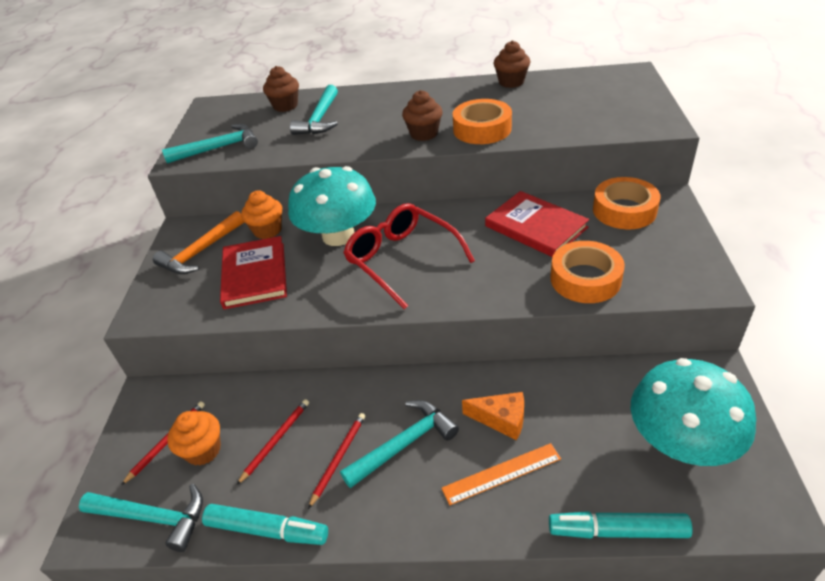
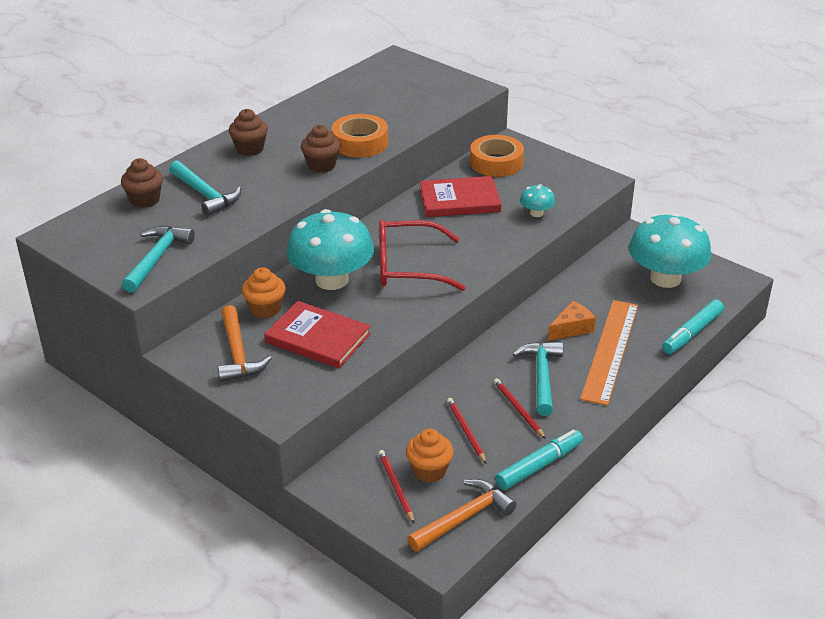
camera: 55 degrees left, 5 degrees down
turquoise hammer [79,484,203,552] -> orange hammer [407,479,517,552]
orange ruler [441,443,561,505] -> orange ruler [580,300,638,406], size x1.72
brown cupcake [493,40,530,88] -> brown cupcake moved to [229,109,268,156]
orange tape [550,241,625,303] -> turquoise mushroom [520,184,555,217]

